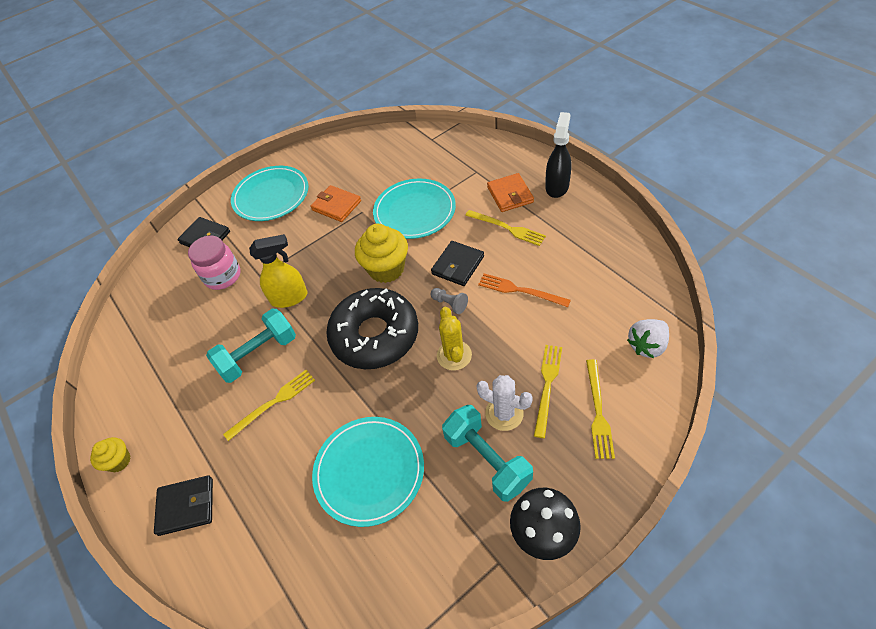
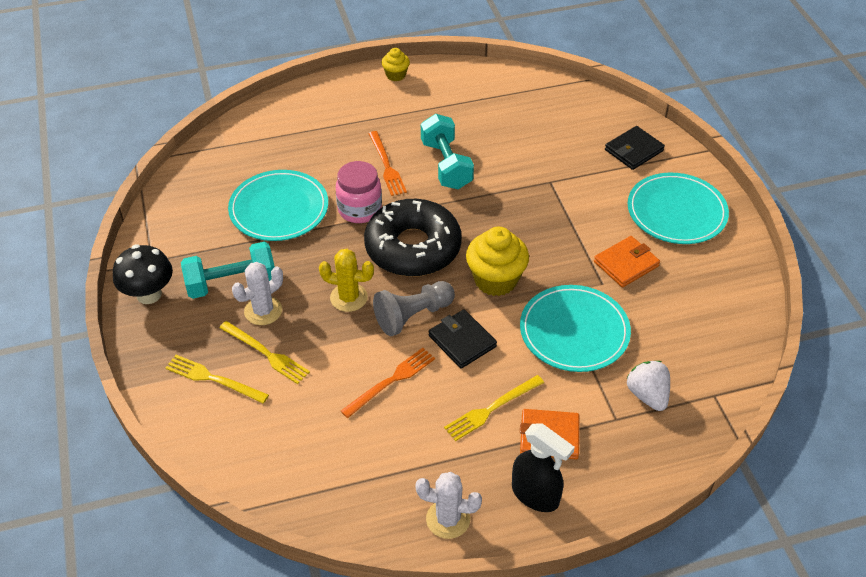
camera: 105 degrees right, 5 degrees down
black wallet [154,475,213,536] -> none
pink jar [188,236,240,290] -> pink jar moved to [336,161,382,223]
yellow fork [223,370,315,441] -> orange fork [368,131,407,196]
yellow spray bottle [249,234,308,308] -> none
grey pawn [430,288,468,314] -> grey pawn [373,281,455,336], size x1.85
white strawberry [627,319,669,358] -> white strawberry moved to [626,361,670,411]
none -> white cactus [415,472,482,539]

